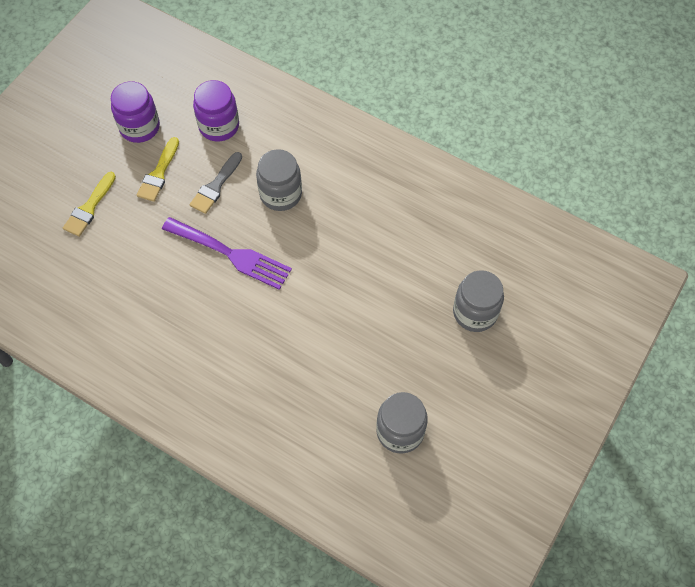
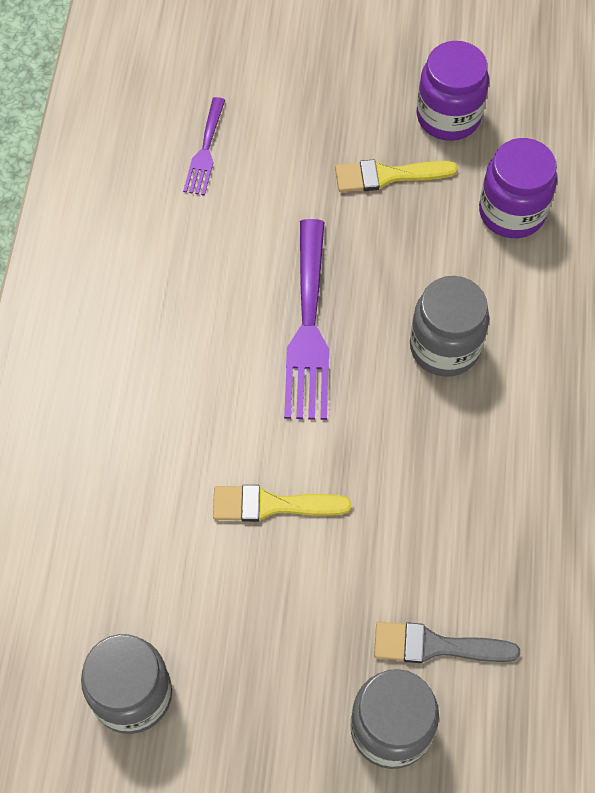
camera: 65 degrees right, 0 degrees up
yellow brush [63,172,116,237] -> yellow brush moved to [213,485,352,522]
grey brush [190,152,242,214] -> grey brush moved to [374,622,520,663]
none -> purple fork [183,97,225,196]

